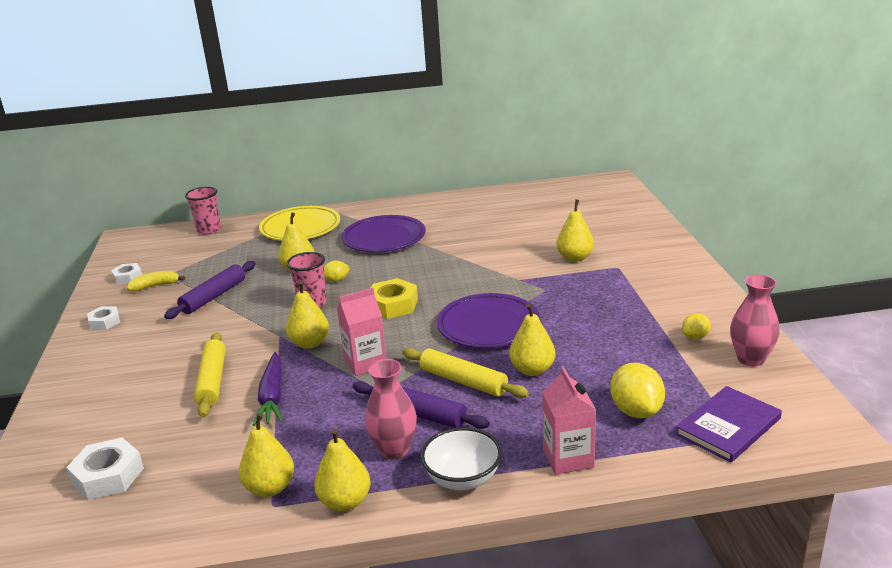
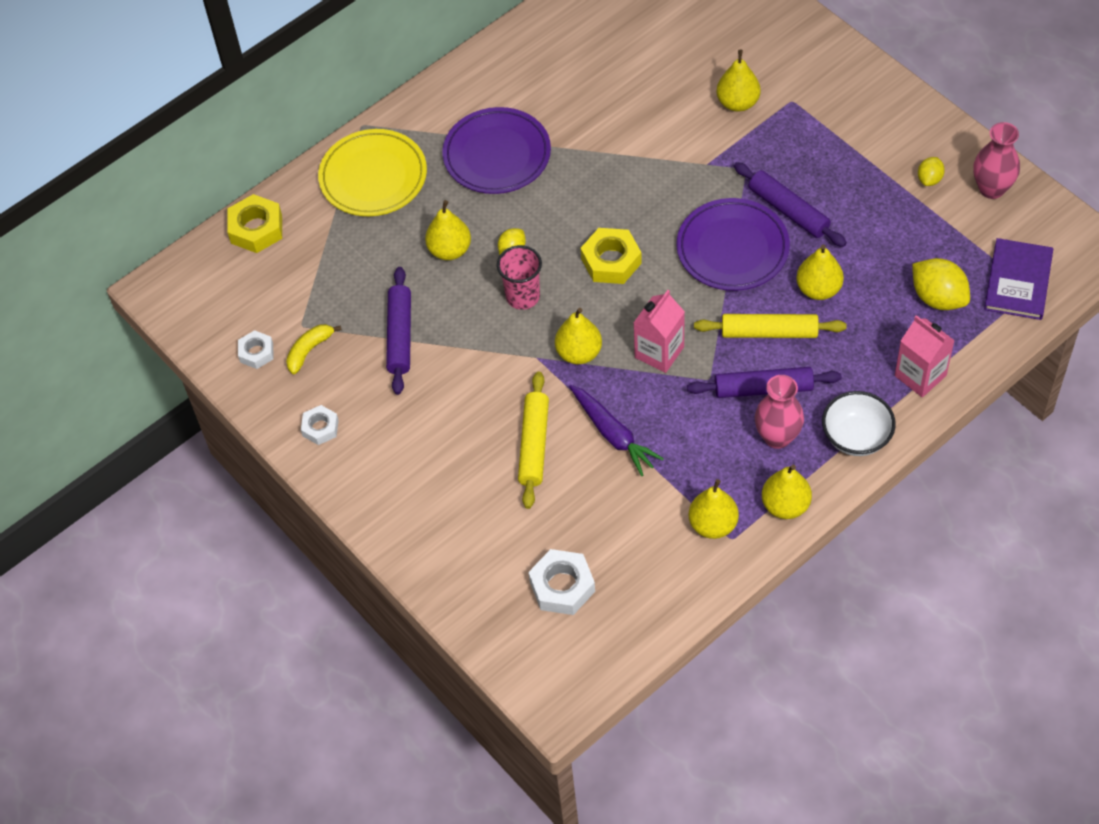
camera: 30 degrees left, 30 degrees up
pink cup [185,187,221,234] -> yellow nut [227,194,282,253]
yellow rolling pin [194,332,226,417] -> yellow rolling pin turned 45 degrees clockwise [518,372,549,509]
none -> purple rolling pin [734,162,847,247]

